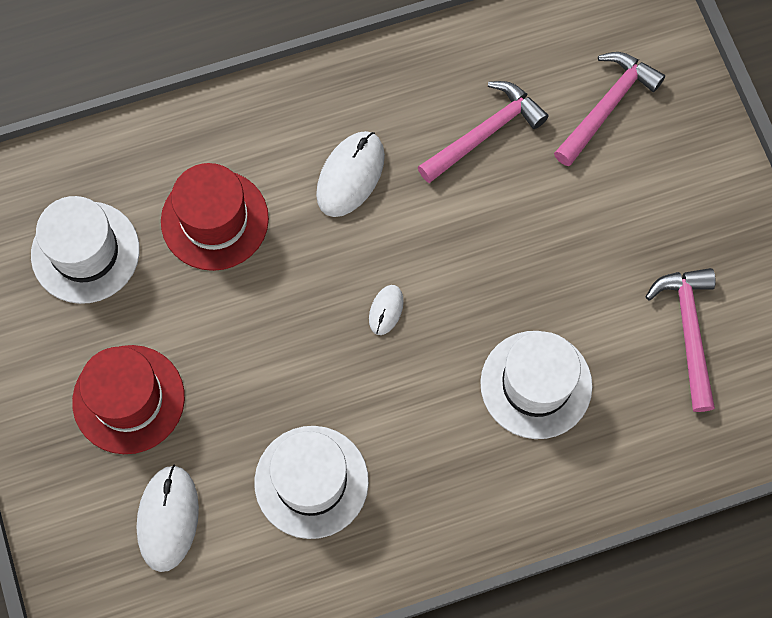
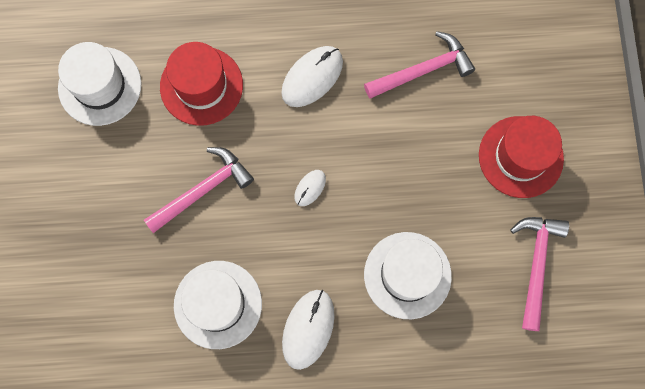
camera: 15 degrees right, 5 degrees up
red hat [72,345,185,454] -> red hat moved to [479,116,564,198]
white mouse [136,465,199,572] -> white mouse moved to [282,290,335,370]
pink hammer [554,52,665,166] -> pink hammer moved to [144,147,254,233]

